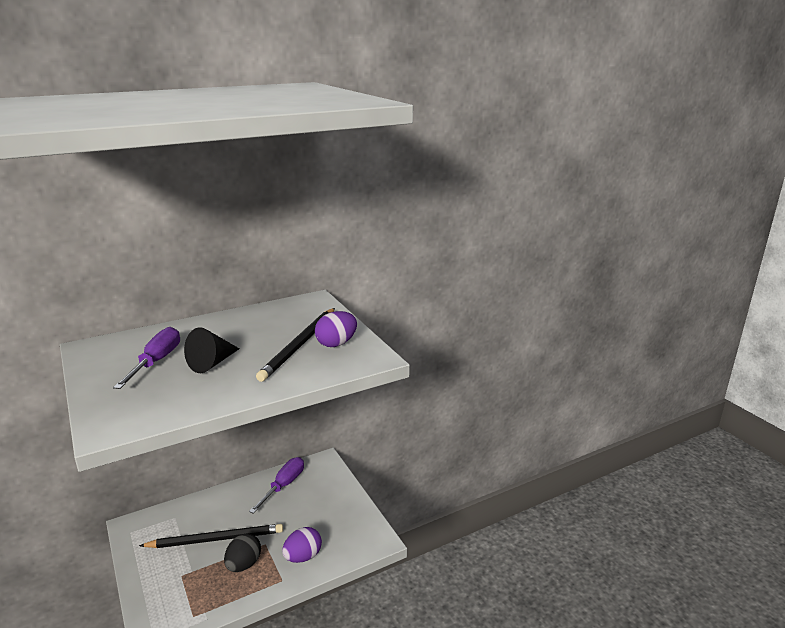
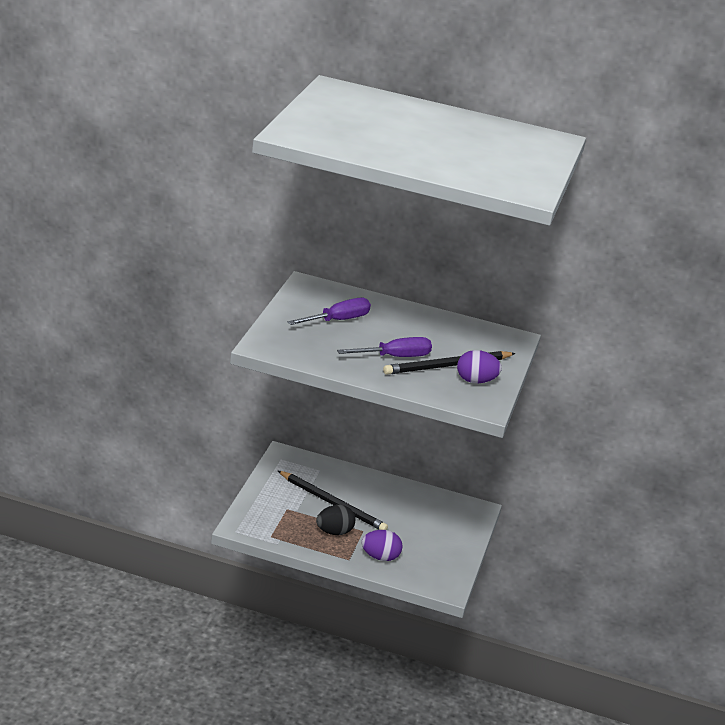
camera: 40 degrees right, 5 degrees up
black cone [184,328,240,373] -> none
purple screwdriver [249,457,304,514] -> purple screwdriver moved to [337,337,432,357]

